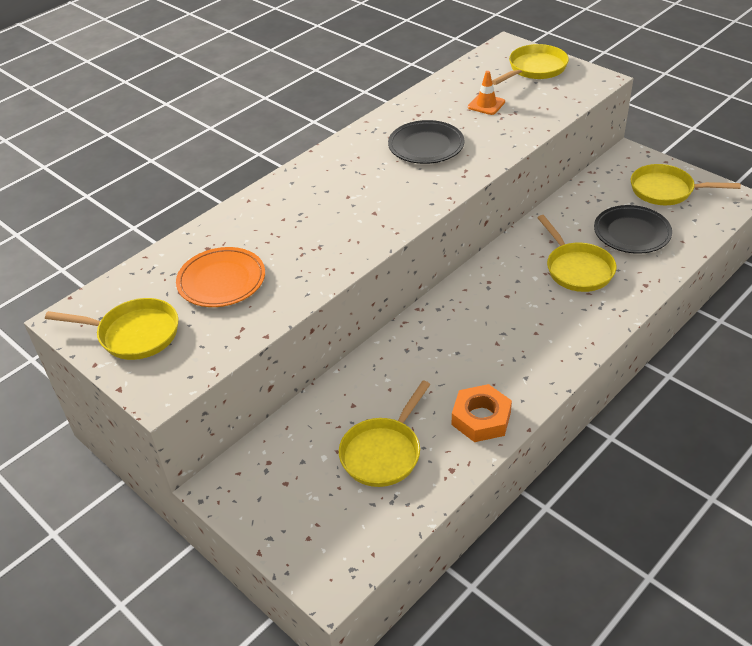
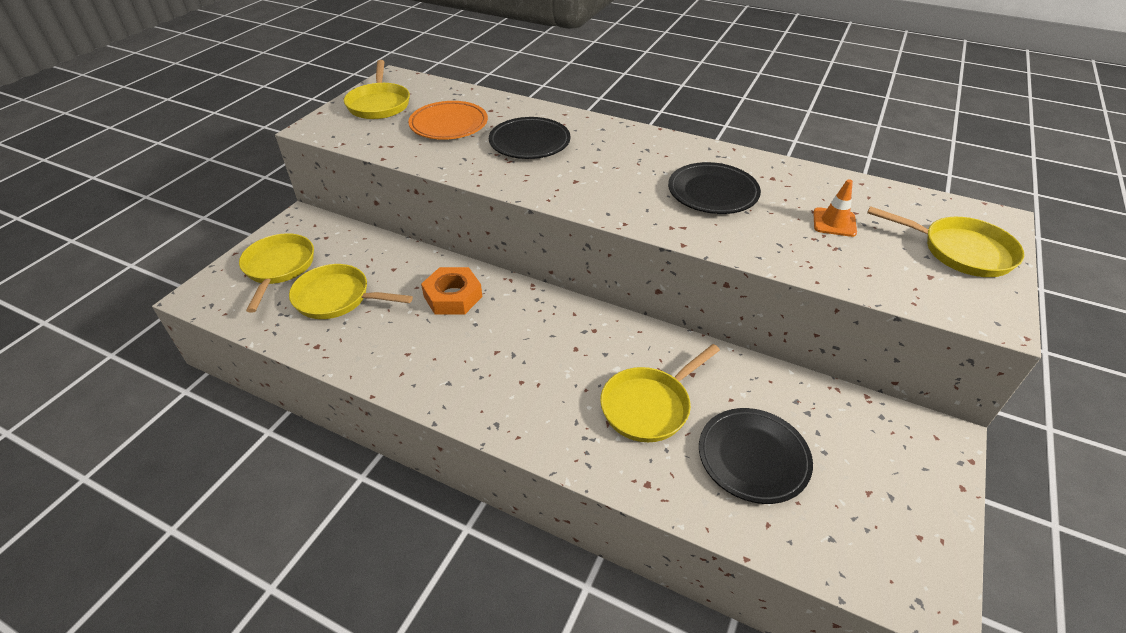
camera: 70 degrees right, 0 degrees up
orange nut [452,384,512,442] -> orange nut moved to [421,267,482,315]
yellow pan [631,164,741,205] -> yellow pan moved to [239,233,314,313]
none -> black plate [489,117,571,159]

